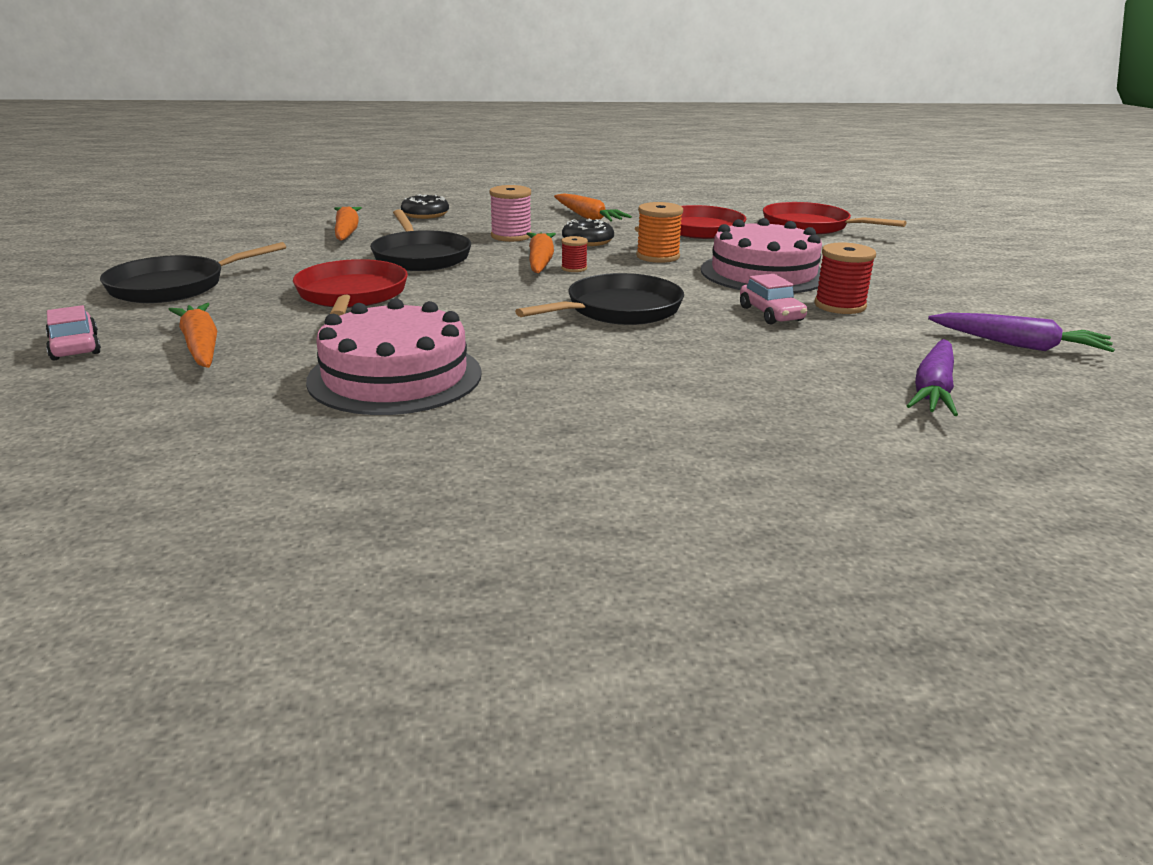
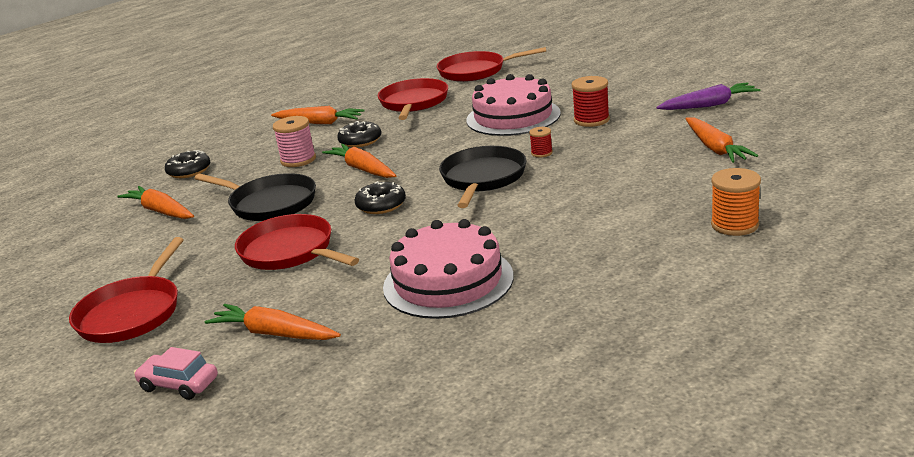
camera: 35 degrees left, 0 degrees up
black pan [100,242,286,303] -> red pan [69,237,184,343]
red spool [561,236,588,272] -> red spool moved to [529,127,553,157]
orange spool [636,202,683,263] -> orange spool moved to [711,168,761,236]
pink car [740,274,807,325] -> none
purple carrot [907,339,958,416] -> orange carrot [685,117,758,163]
none -> black donut [354,181,406,214]

